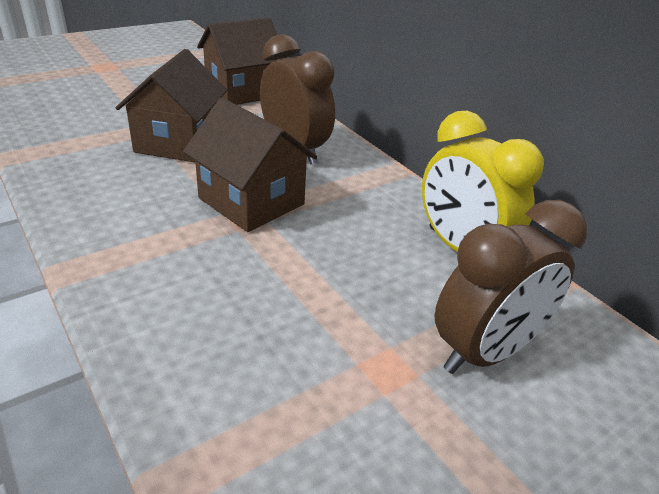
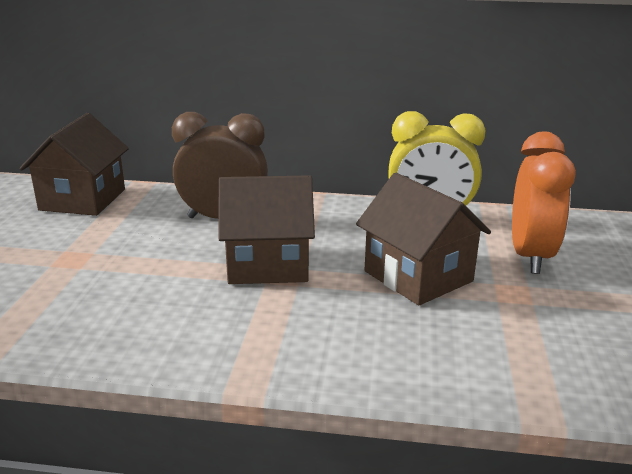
camera: 45 degrees left, 10 degrees down
brown house [116,49,227,162] -> brown house moved to [356,173,491,306]
brown clock [435,200,587,374] -> orange clock [512,132,576,274]

